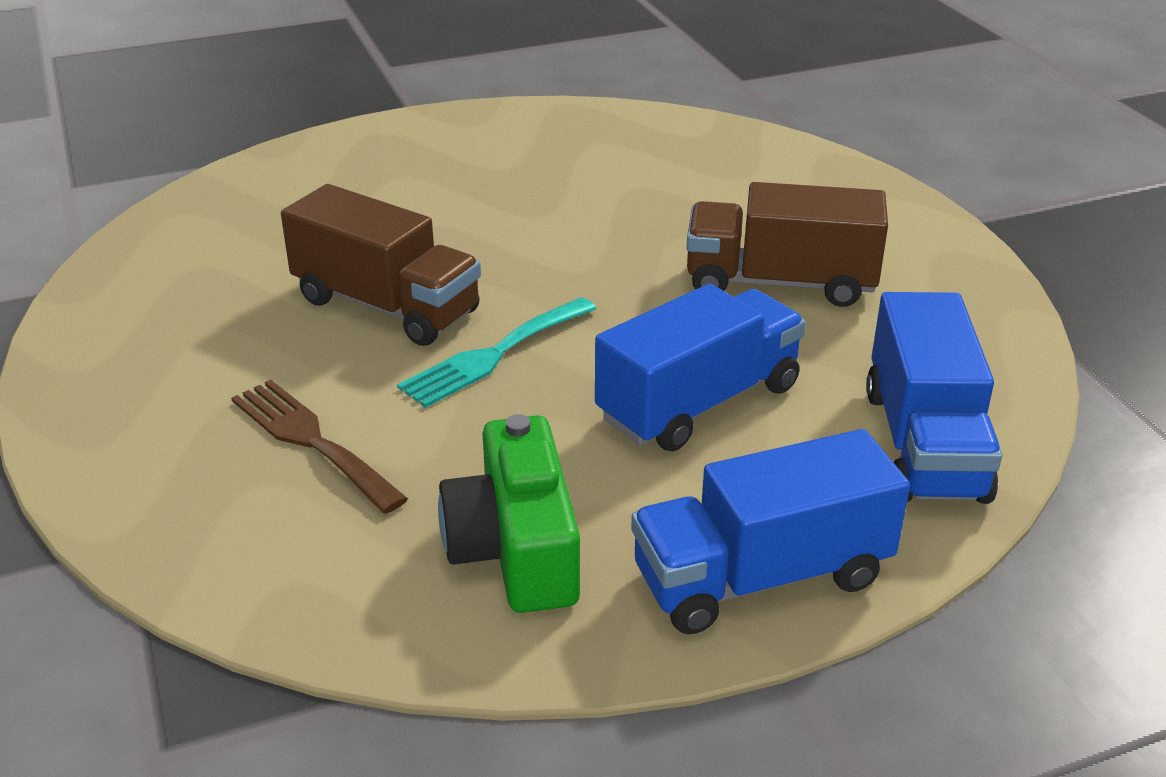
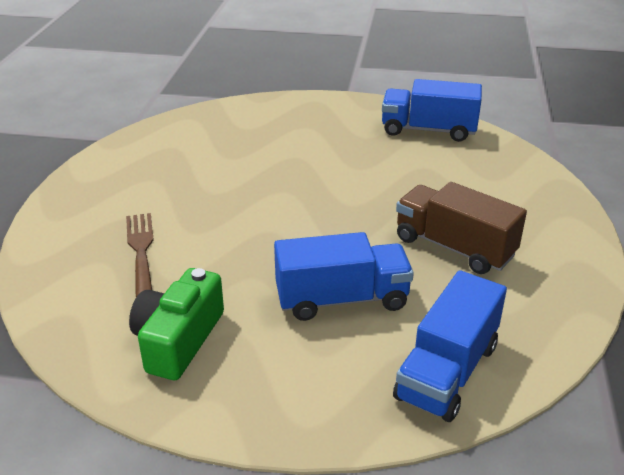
camera: 30 degrees right, 0 degrees up
brown truck [281,184,481,346] -> none
turquoise fork [397,297,597,408] -> none
blue truck [631,429,910,634] -> blue truck moved to [382,79,482,142]

